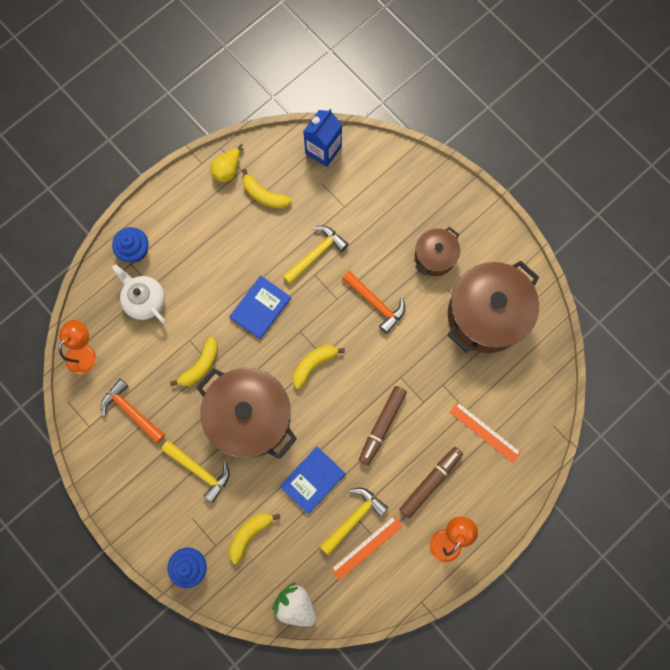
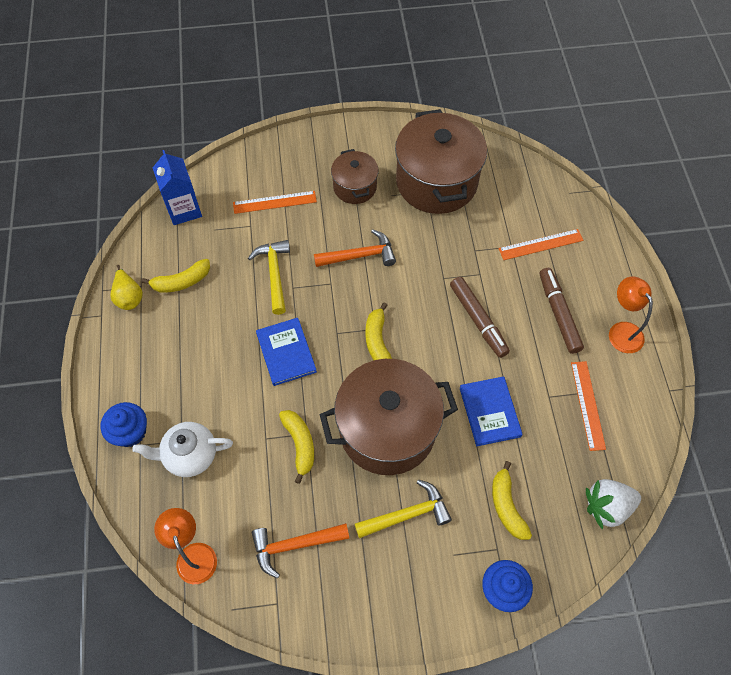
camera: 55 degrees left, 15 degrees down
yellow hammer [320,488,388,556] -> none
none -> orange ruler [233,191,317,214]

